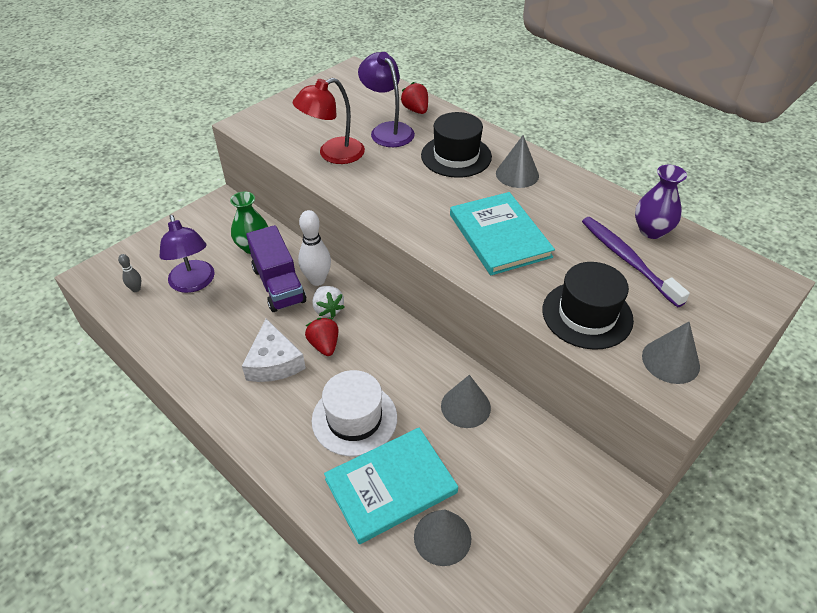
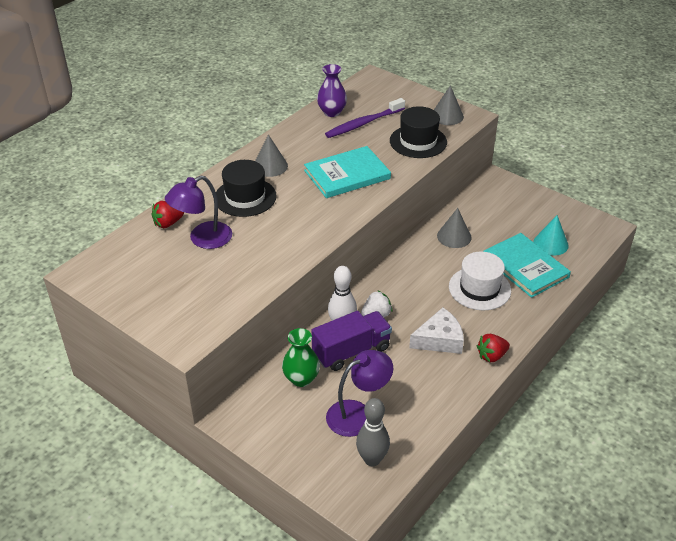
camera: 95 degrees left, 5 degrees down
grey bowling pin [118,254,141,292] -> grey bowling pin [356,398,390,467], size x1.90
red lamp [292,78,365,164] -> none
red strawberry [305,318,339,356] -> red strawberry moved to [477,334,510,362]
grey cone [414,509,471,566] -> turquoise cone [533,215,569,256]

